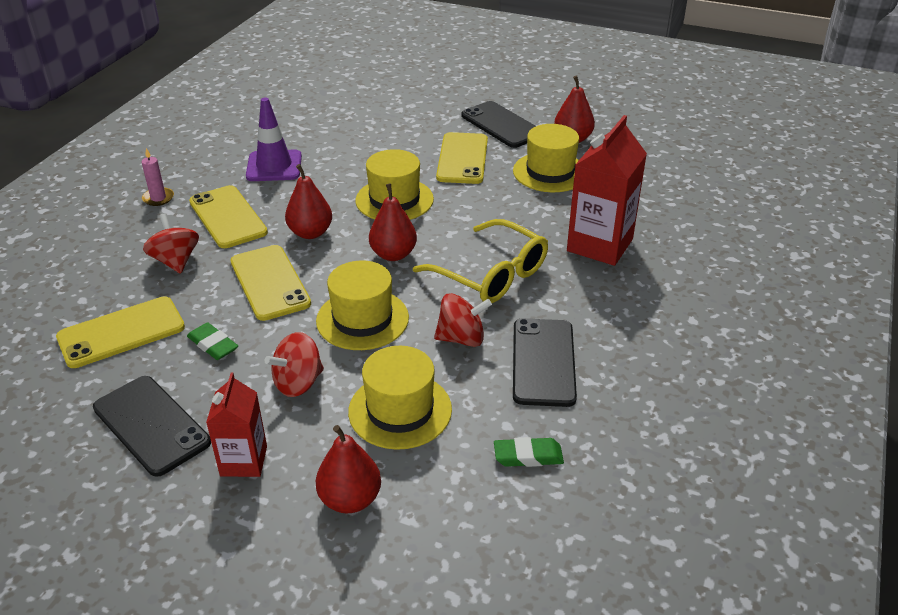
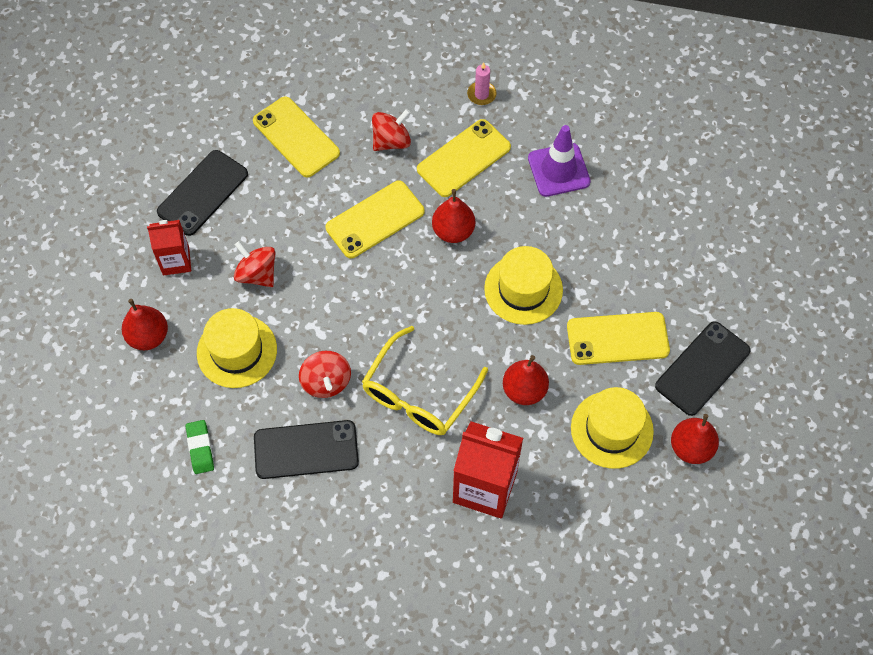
camera: 80 degrees right, 25 degrees up
green eraser [187,322,238,360] -> none
yellow hat [316,261,409,350] -> none
red pear [369,183,417,261] -> red pear moved to [503,355,549,405]

